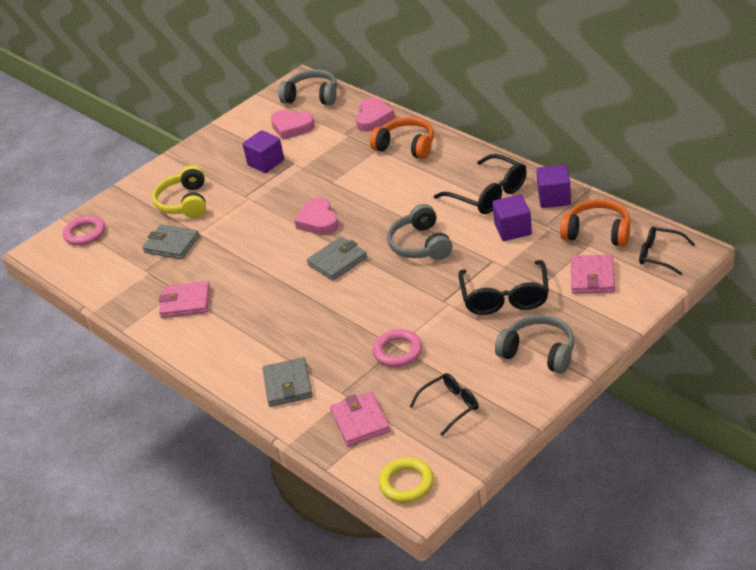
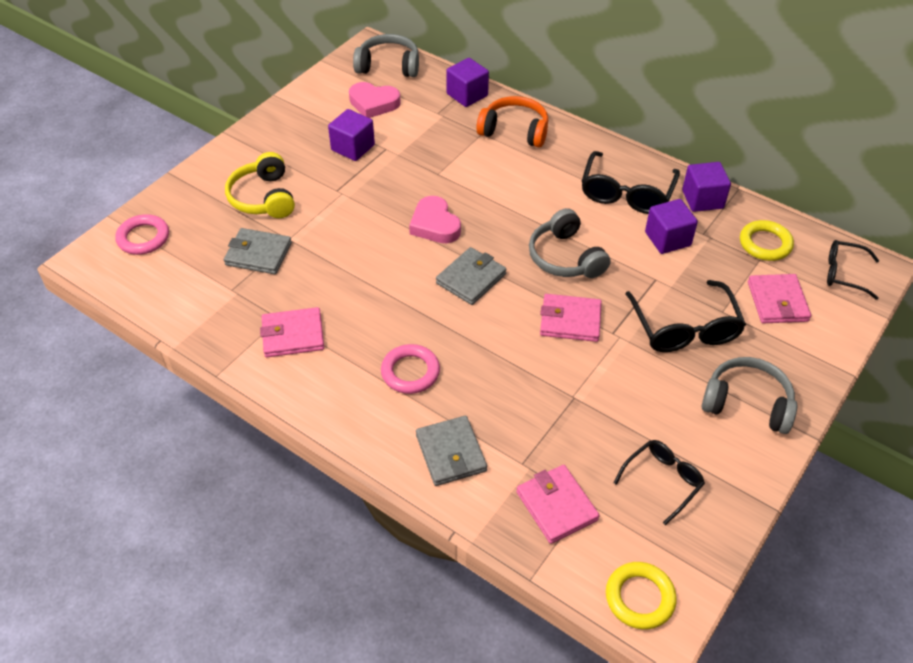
camera: 15 degrees left, 10 degrees up
pink heart [356,98,395,132] -> purple cube [446,58,489,107]
pink ring [373,329,422,367] -> pink ring moved to [381,344,440,394]
black glasses [434,154,527,214] -> black glasses turned 75 degrees clockwise [581,151,680,214]
orange headphones [560,199,630,247] -> yellow ring [740,220,794,261]
none -> pink wallet [540,294,602,342]

